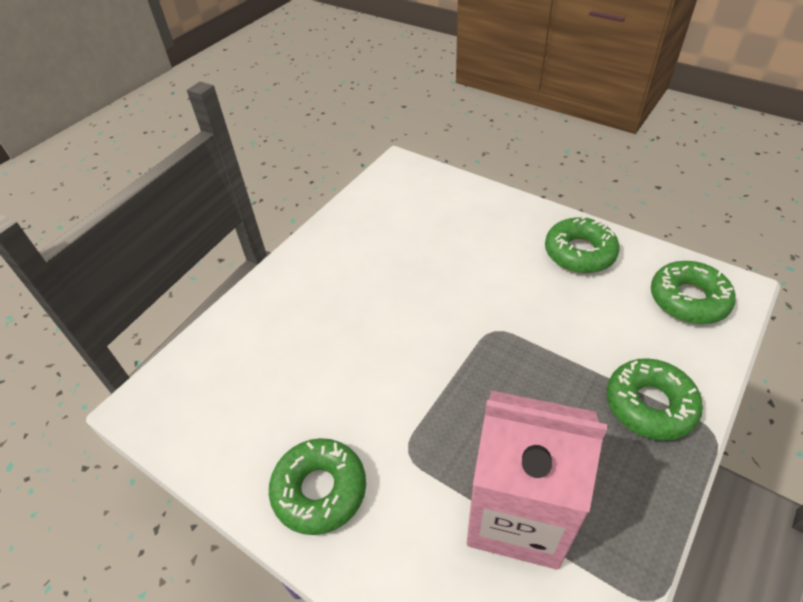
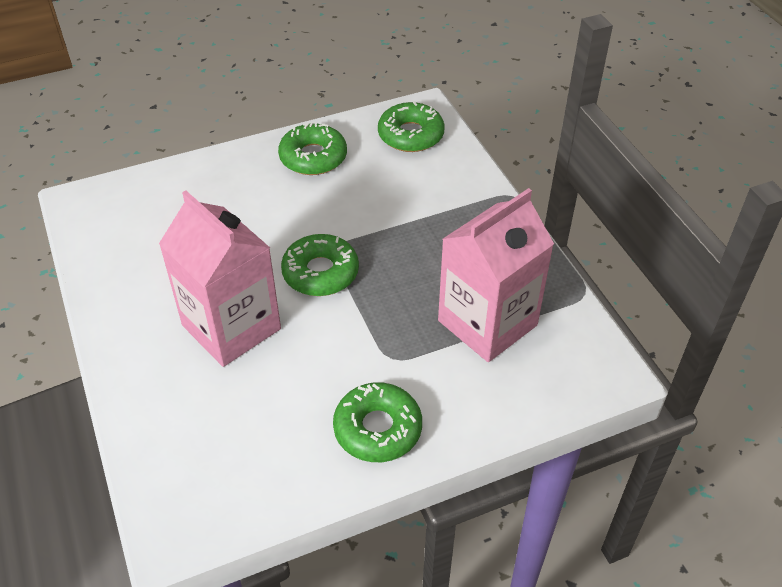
camera: 60 degrees left, 0 degrees up
green donut [607,358,703,441] -> green donut moved to [281,234,359,296]
none -> pink carton [159,190,281,367]

